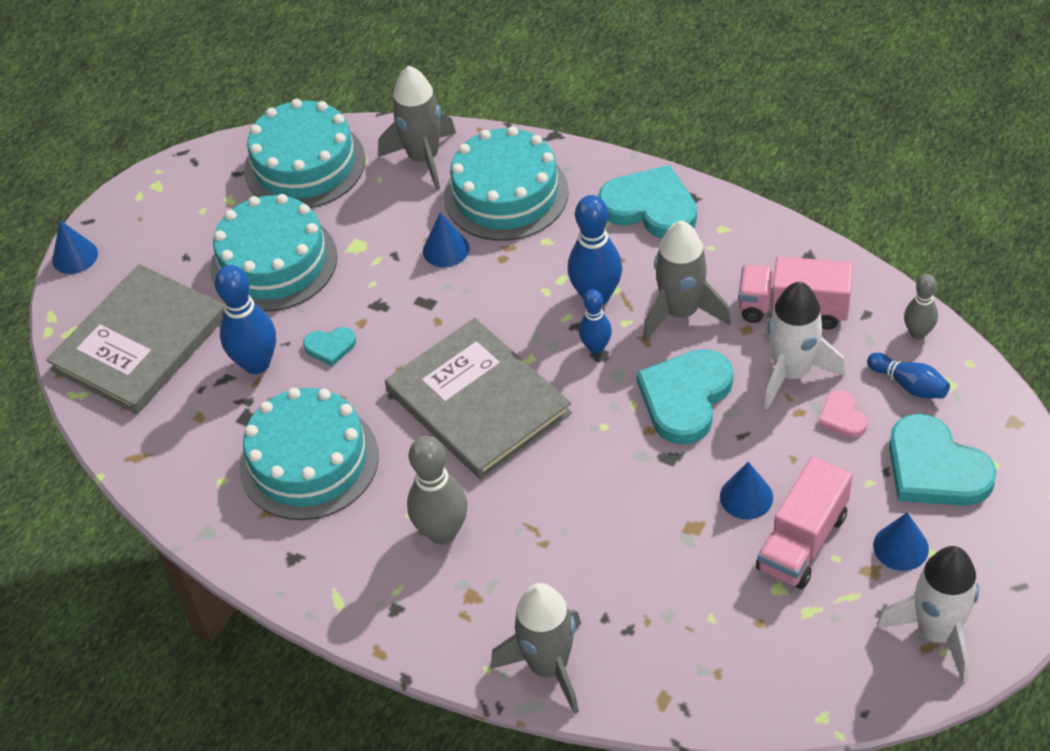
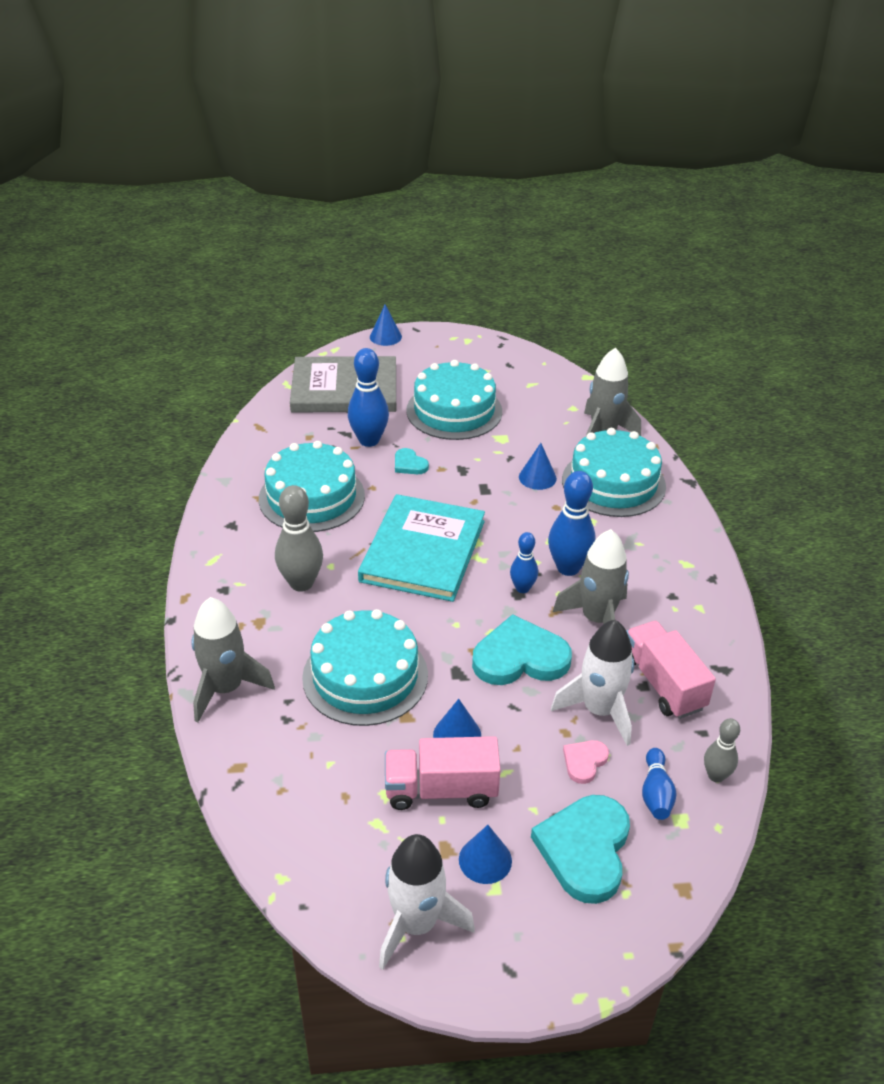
camera: 50 degrees right, 10 degrees down
turquoise cake [244,99,365,208] -> turquoise cake moved to [302,609,428,726]
grey book [385,318,572,480] -> turquoise book [358,494,485,602]
turquoise heart [598,165,697,238] -> none

